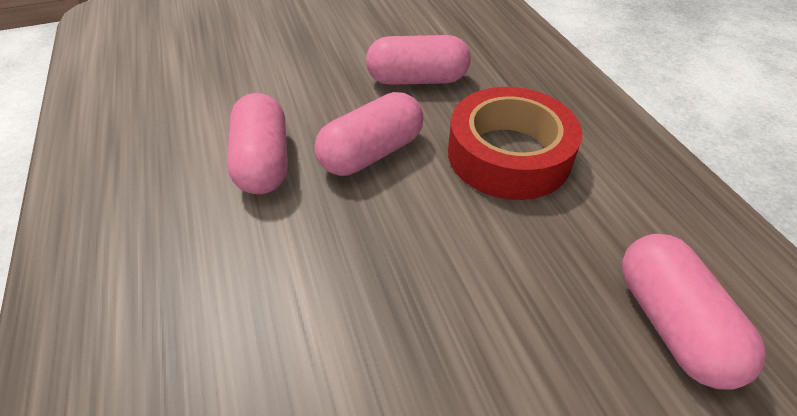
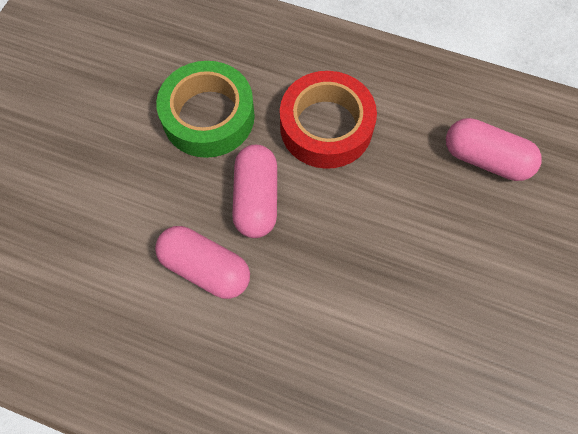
camera: 50 degrees left, 20 degrees up
pink capsule [366,35,471,85] -> green tape [156,61,255,158]

